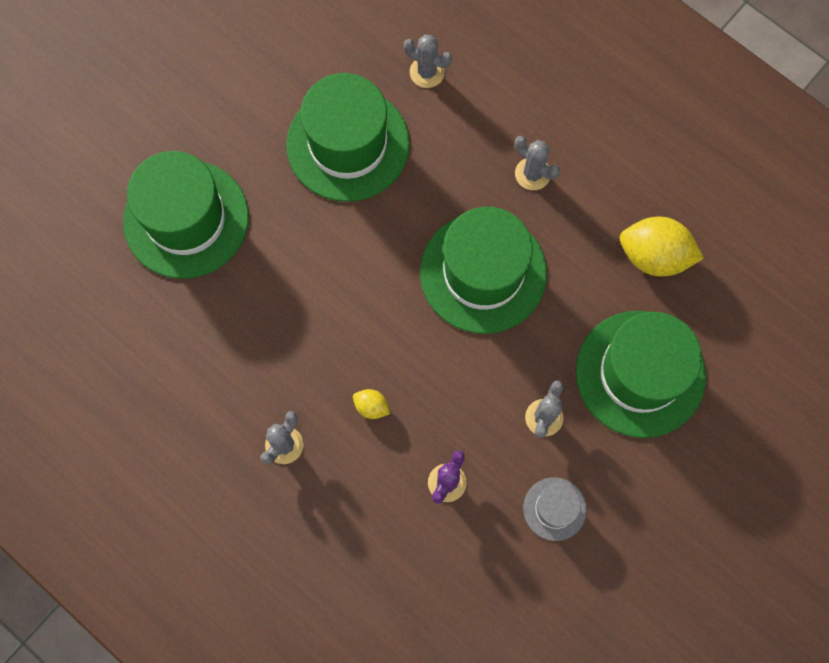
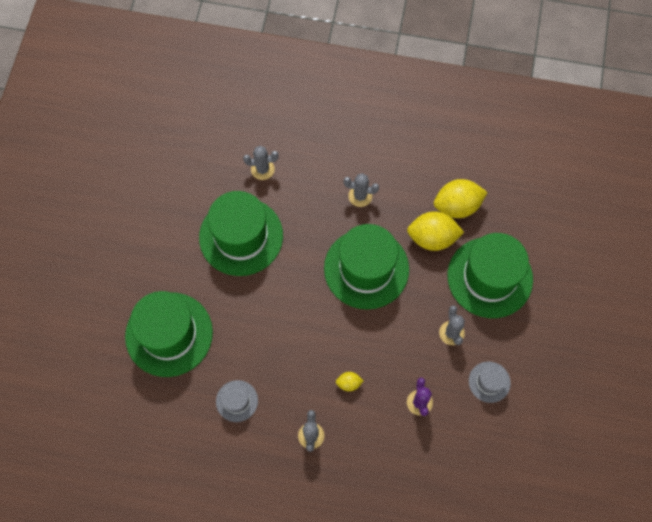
camera: 30 degrees left, 5 degrees down
none -> grey hat [216,380,258,422]
none -> yellow lemon [407,211,464,251]

